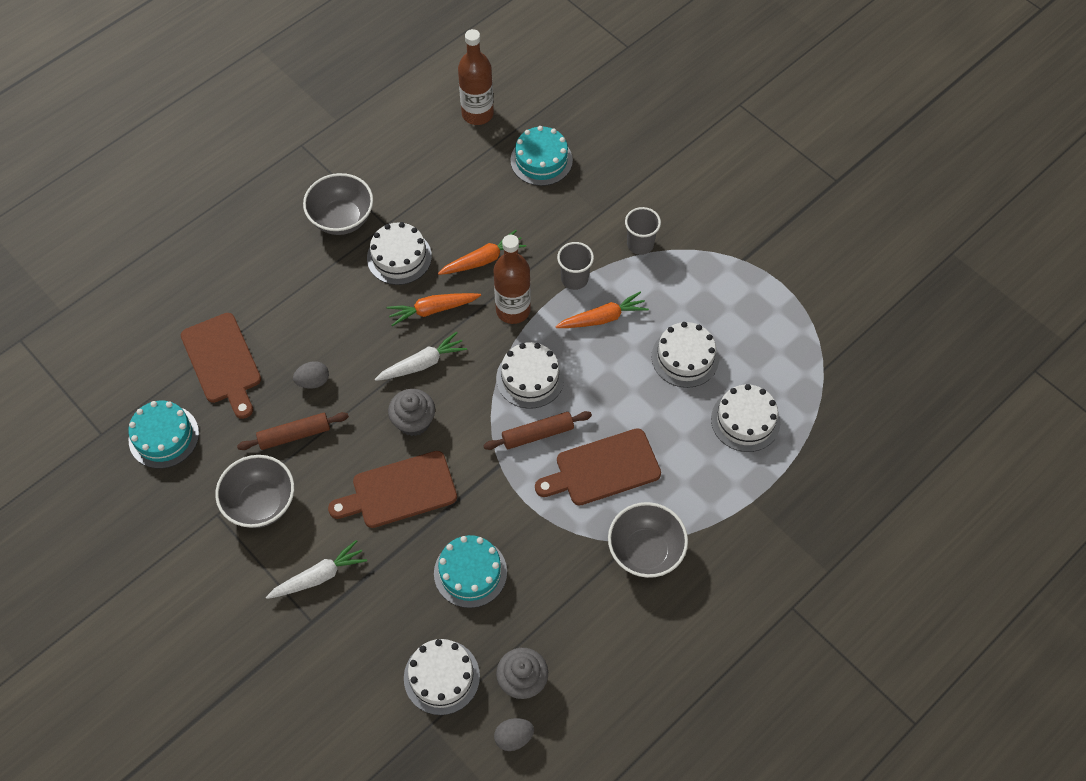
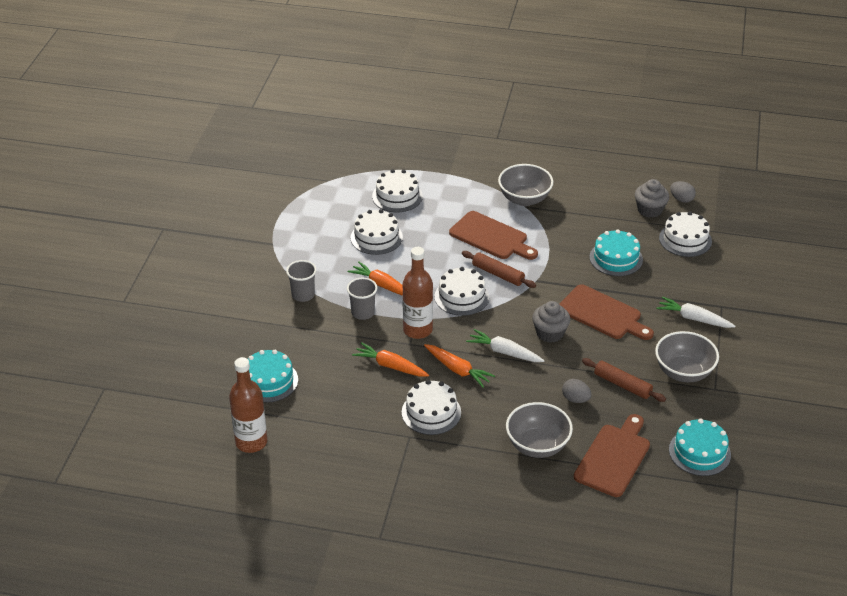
camera: 125 degrees left, 20 degrees down
grey bowl [303,173,373,235] -> grey bowl moved to [506,402,573,458]

